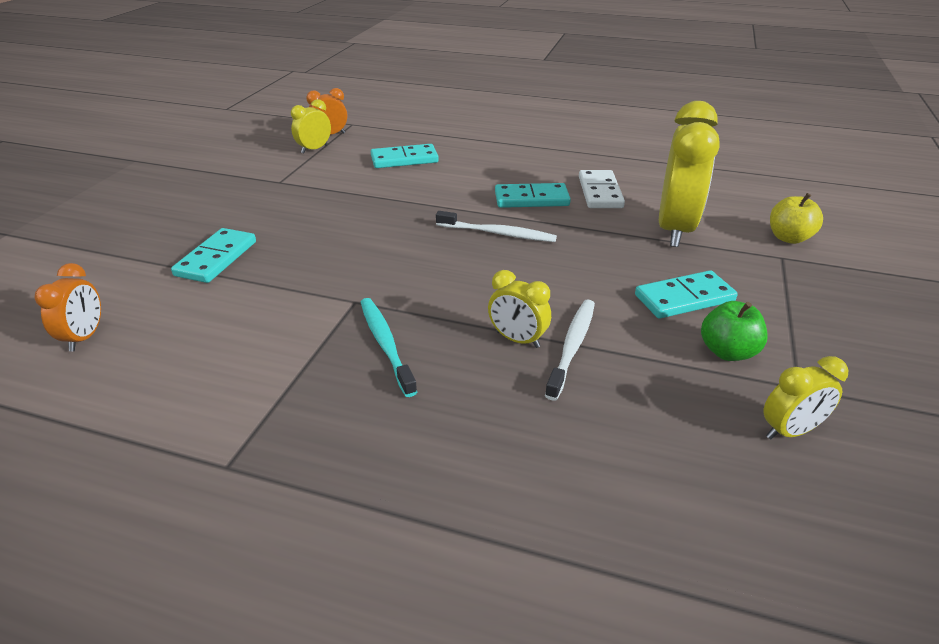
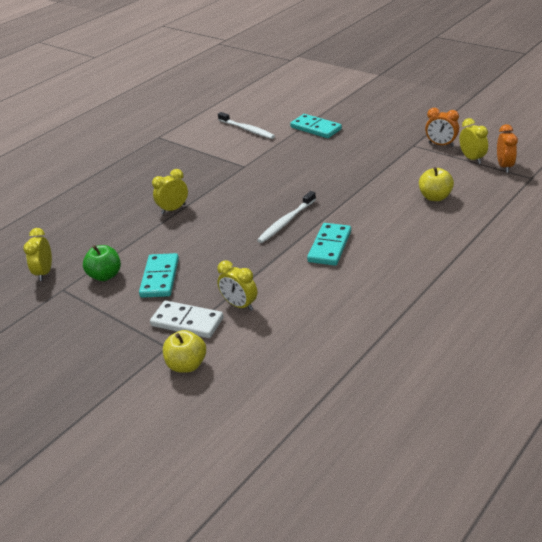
camera: 115 degrees right, 0 degrees up
orange clock [35,263,101,351] -> orange clock moved to [425,108,459,147]
turquoise toothbrush [361,298,417,397] -> none
turquoise domino [371,144,439,168] -> yellow apple [419,167,454,201]
white toothbrush [545,300,595,401] -> white toothbrush moved to [218,112,275,139]
white domino [579,170,625,208] -> white domino moved to [150,301,224,338]
yellow clock [659,101,720,247] -> yellow clock [217,260,257,311], size x0.49

